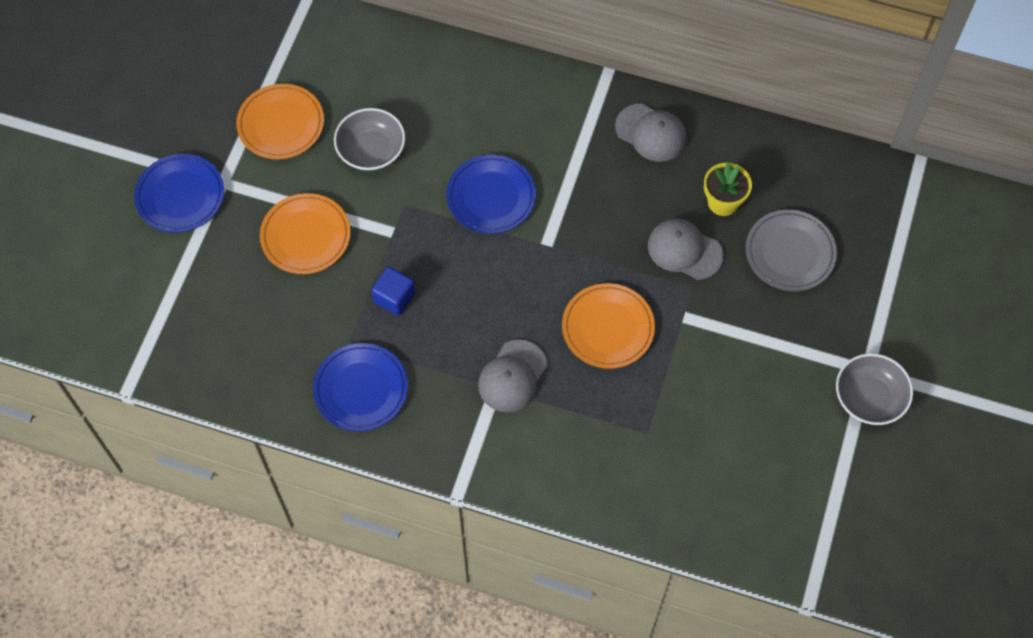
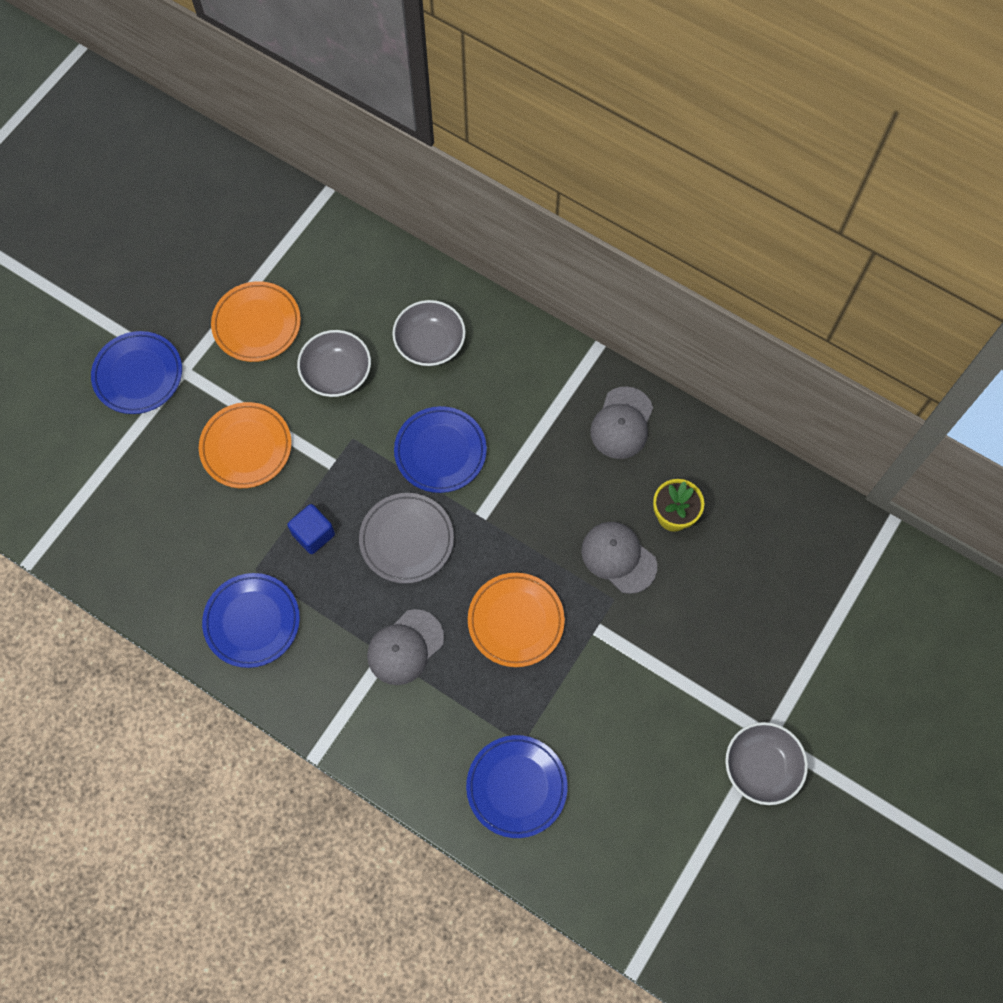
camera: 15 degrees right, 5 degrees up
grey cap [615,104,687,162] -> grey cap turned 60 degrees clockwise [590,386,653,459]
grey plate [746,210,837,291] -> grey plate moved to [359,493,454,584]
none -> grey bowl [392,300,466,366]
none -> blue plate [466,735,568,838]

